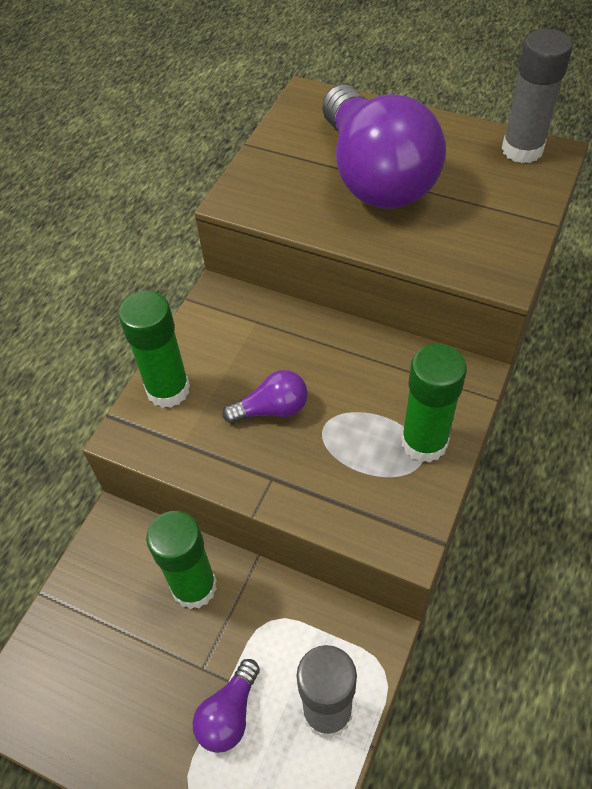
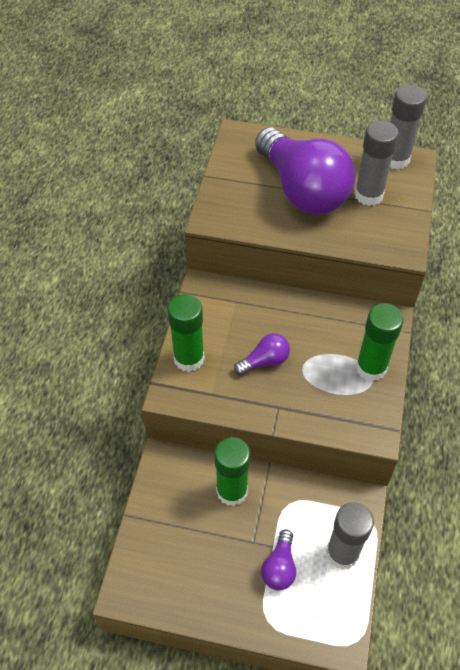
camera: 15 degrees left, 0 degrees up
none -> grey glue stick [354,120,399,206]

